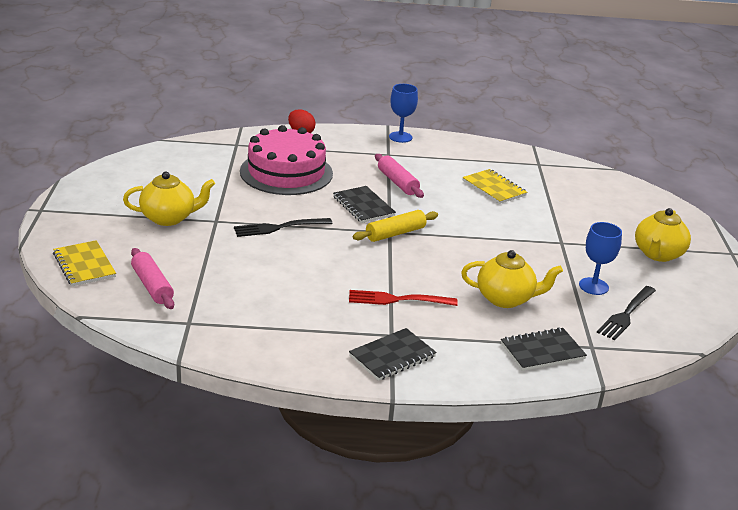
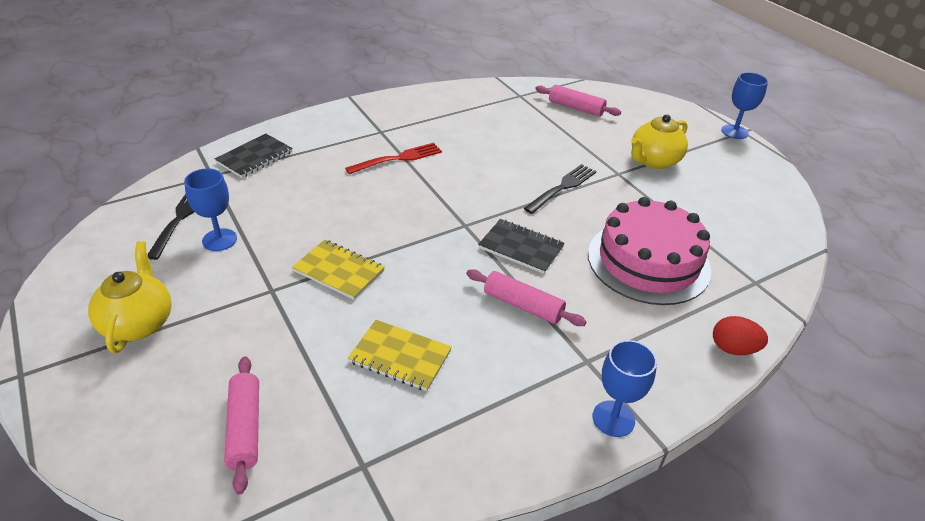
camera: 150 degrees right, 10 degrees up
yellow notebook [53,240,116,286] -> yellow notebook moved to [292,240,385,300]
black notebook [349,328,437,381] -> none
yellow rolling pin [353,210,438,242] -> none
yellow teapot [461,250,563,308] -> none
none -> pink rolling pin [224,356,259,495]
none -> blue goblet [721,72,768,139]

